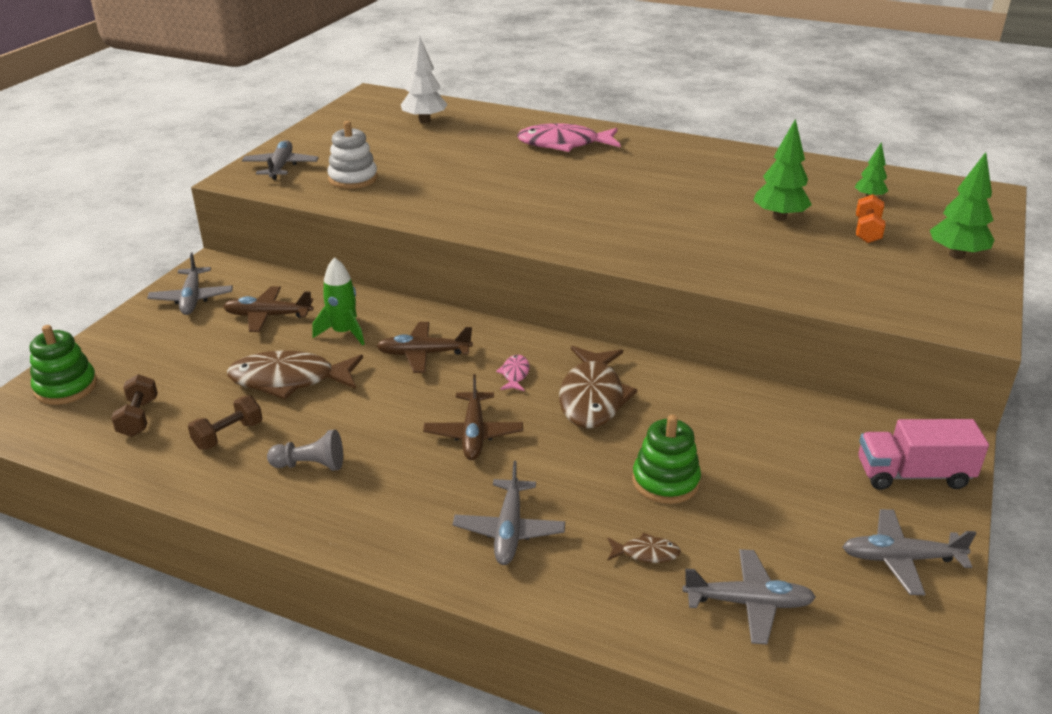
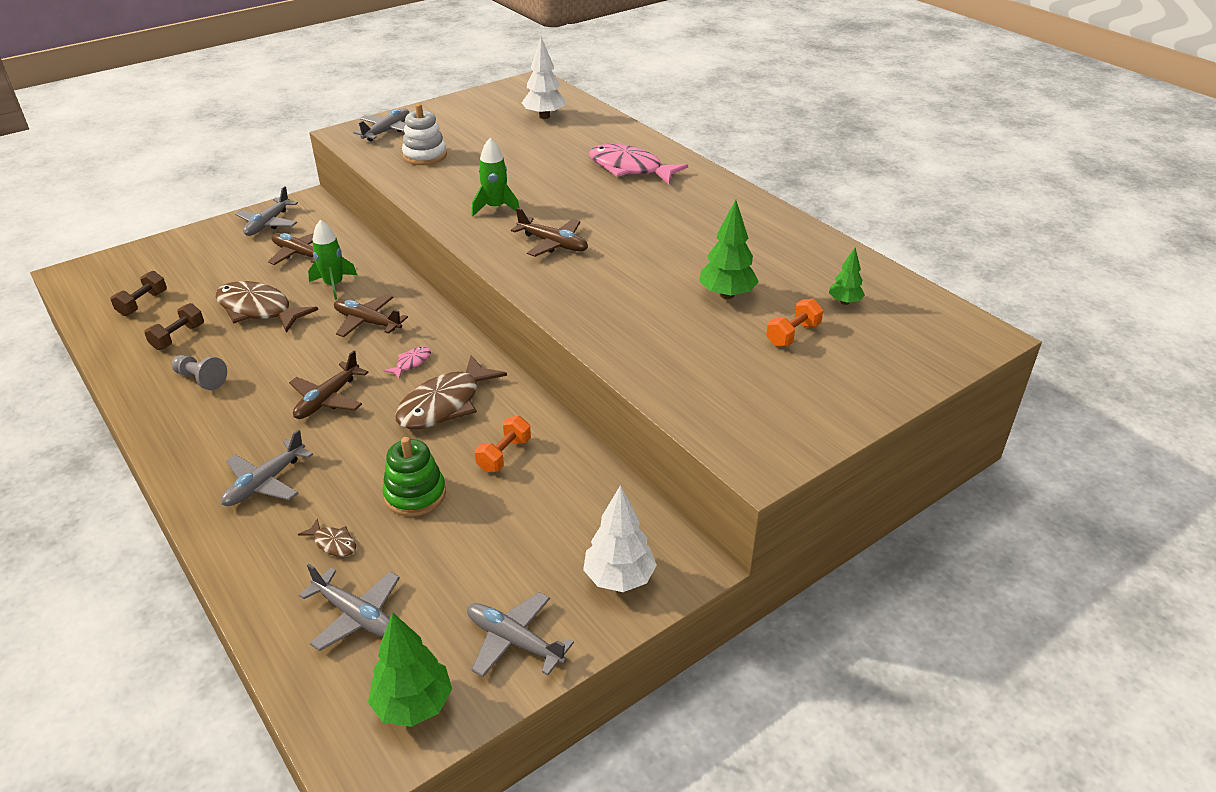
camera: 30 degrees right, 5 degrees up
green stacking toy [30,325,97,405] -> none
brown dumbbell [188,396,263,450] -> brown dumbbell turned 45 degrees counterclockwise [144,303,204,350]
pink truck [858,419,989,490] -> white tree [583,485,657,592]
green tree [930,152,994,259] -> green tree moved to [368,612,452,727]
none -> green rocket [472,138,519,216]
none -> orange dumbbell [475,416,531,472]
none -> brown plane [511,208,588,257]

